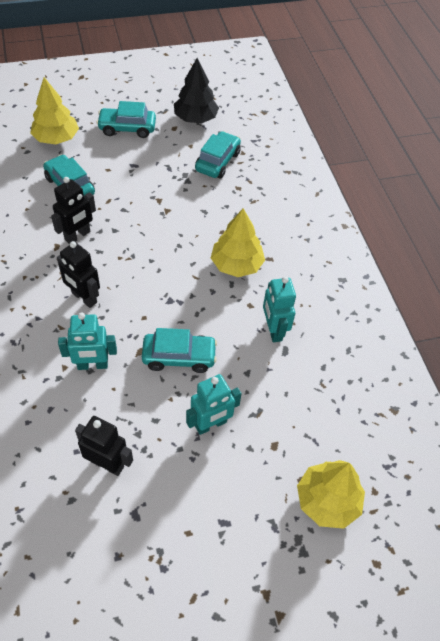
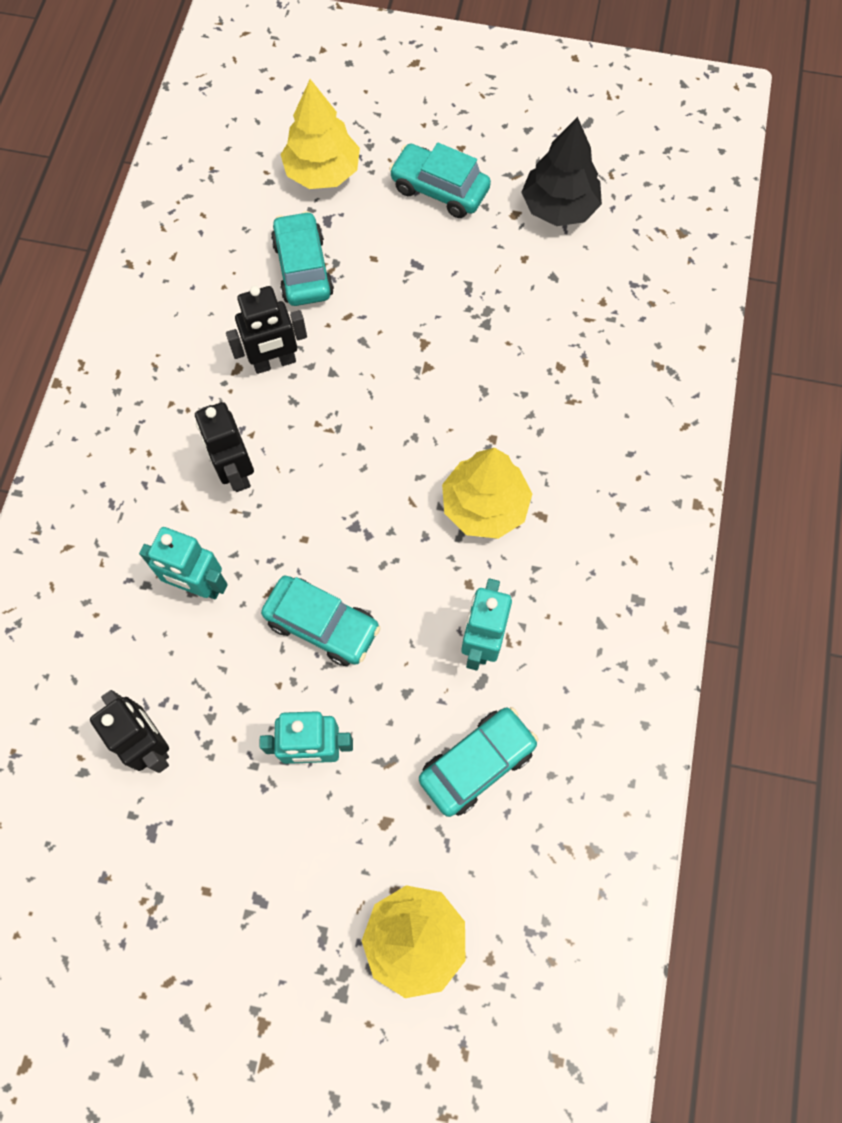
camera: 30 degrees right, 15 degrees up
turquoise car [195,131,241,179] -> turquoise car moved to [419,707,538,817]

